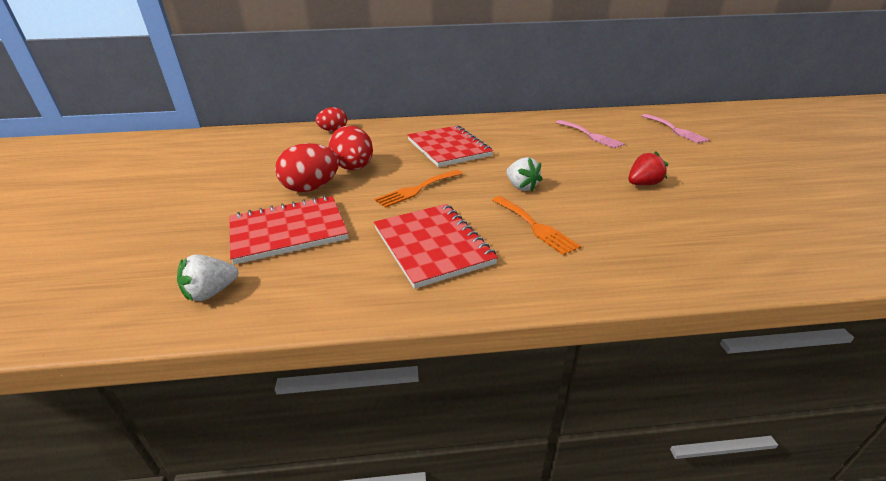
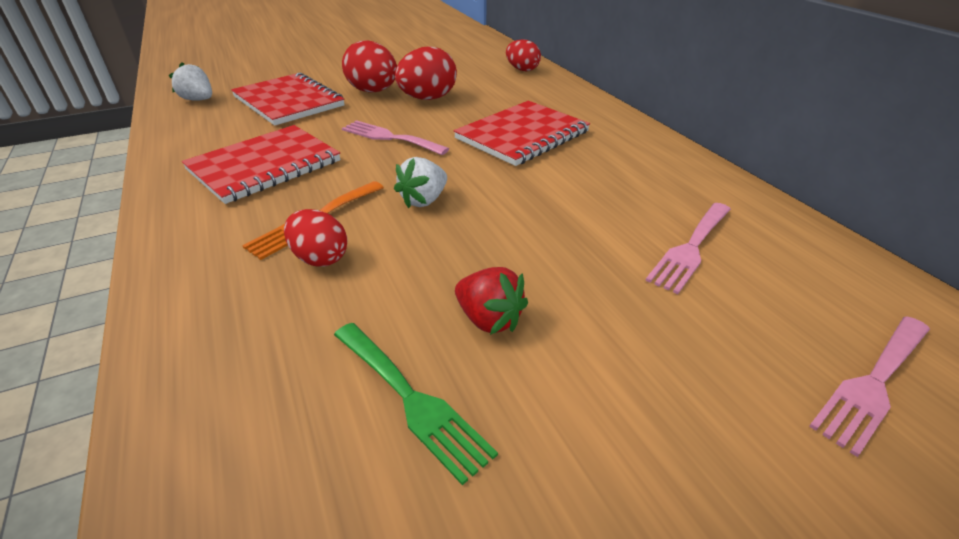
camera: 70 degrees right, 5 degrees up
orange fork [375,170,463,208] -> pink fork [342,120,449,155]
none -> red egg [284,209,348,267]
none -> green fork [334,323,498,485]

